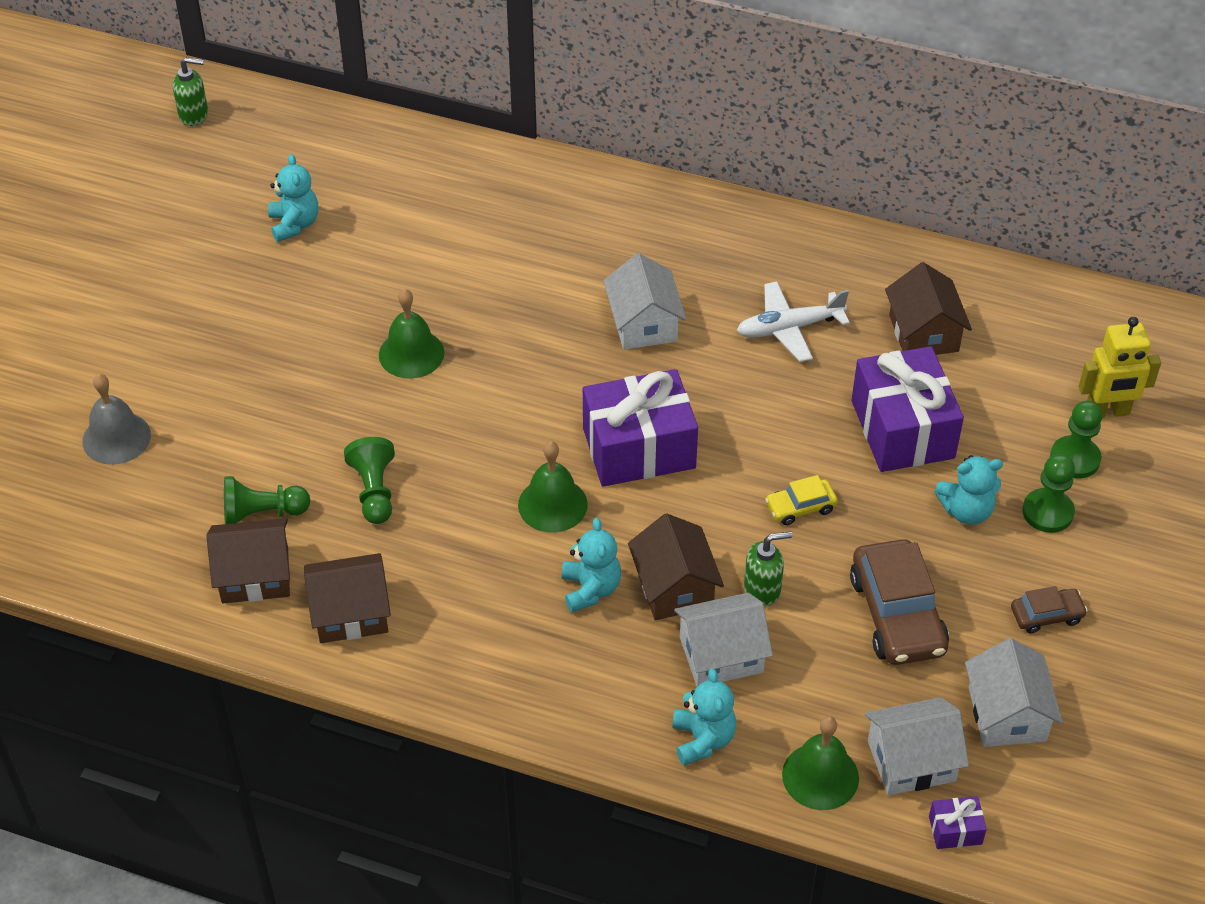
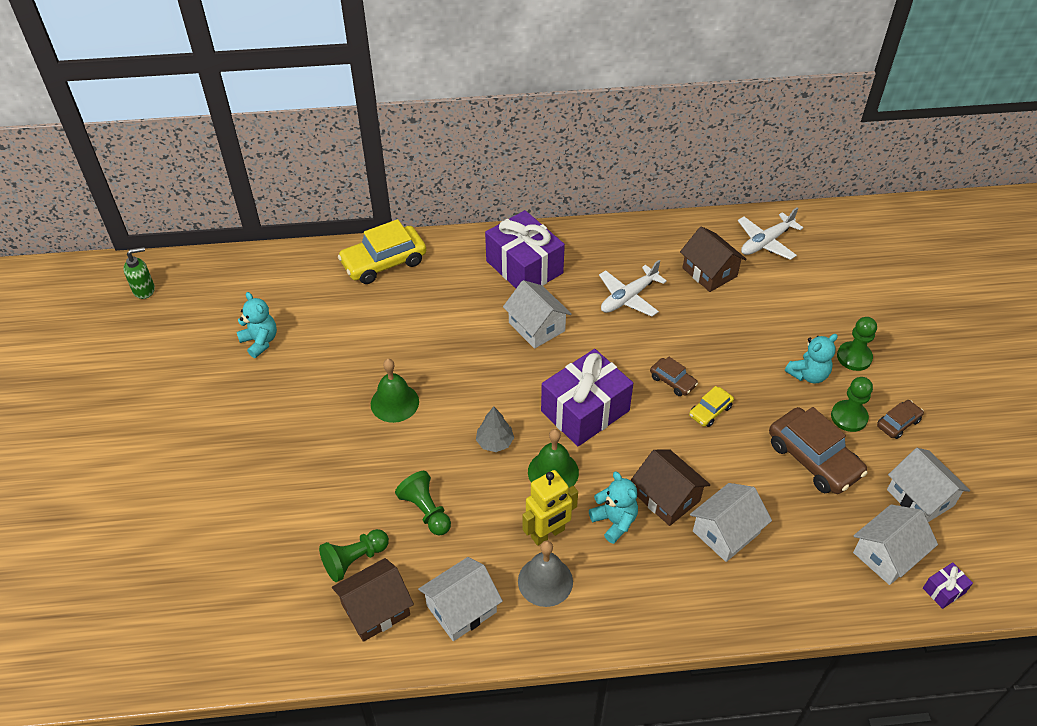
camera: 25 degrees left, 0 degrees up
grey bell [82,374,151,465] -> grey bell moved to [518,541,573,607]
brown house [304,553,391,643] -> white house [418,557,503,641]
turquoise teddy bear [672,668,736,766] -> none
green soap dispenser [744,531,792,606] -> none
green bell [782,716,859,810] -> none
purple gift [852,346,964,472] -> purple gift moved to [485,210,565,288]
green pawn [1050,401,1102,478] -> green pawn moved to [831,377,873,432]
yellow robot [1079,317,1161,418] -> yellow robot moved to [523,470,578,546]
none -> yellow car [338,219,426,284]
none -> grey tree [476,407,514,452]
none -> brown car [650,357,698,396]
none -> white plane [738,207,803,260]

